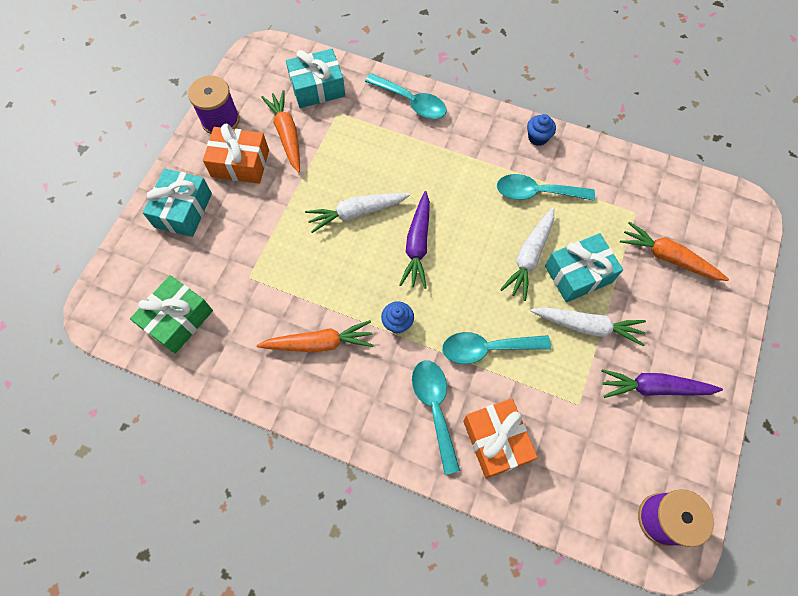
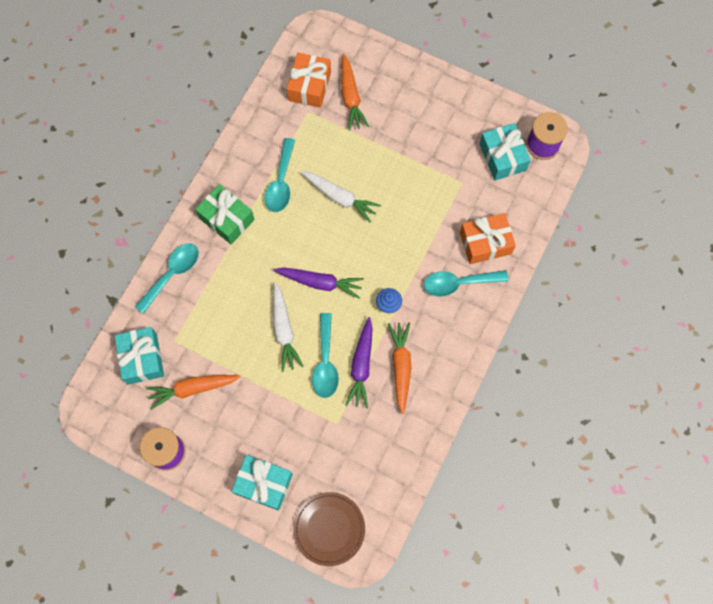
camera: 85 degrees left, 5 degrees up
green gift [130,275,213,354] -> green gift moved to [195,184,255,244]
orange gift [203,124,269,184] -> orange gift moved to [287,53,331,108]
turquoise spoon [442,332,551,364] -> turquoise spoon moved to [312,313,339,398]
blue cupcake [527,114,556,146] -> none
white carrot [530,307,646,346] -> none
turquoise gift [545,233,623,302] -> turquoise gift moved to [479,123,531,181]
purple carrot [602,369,723,398] -> purple carrot moved to [345,317,373,409]
orange carrot [620,222,729,281] -> orange carrot turned 45 degrees counterclockwise [341,54,369,131]
none -> brown plate [293,492,365,566]

